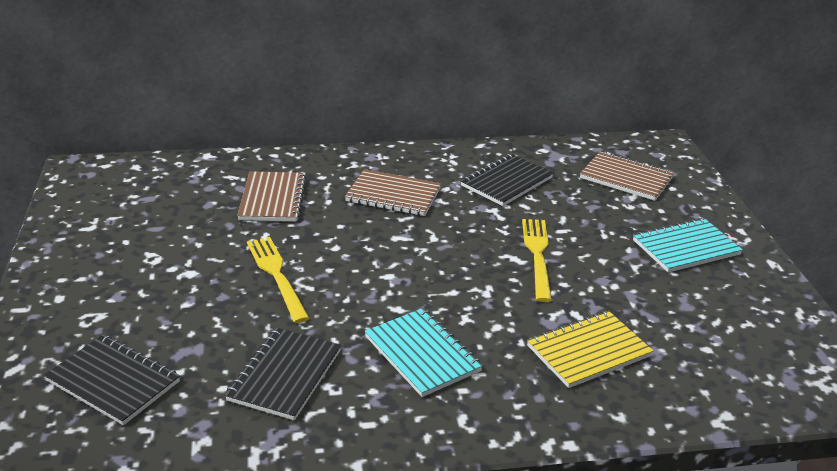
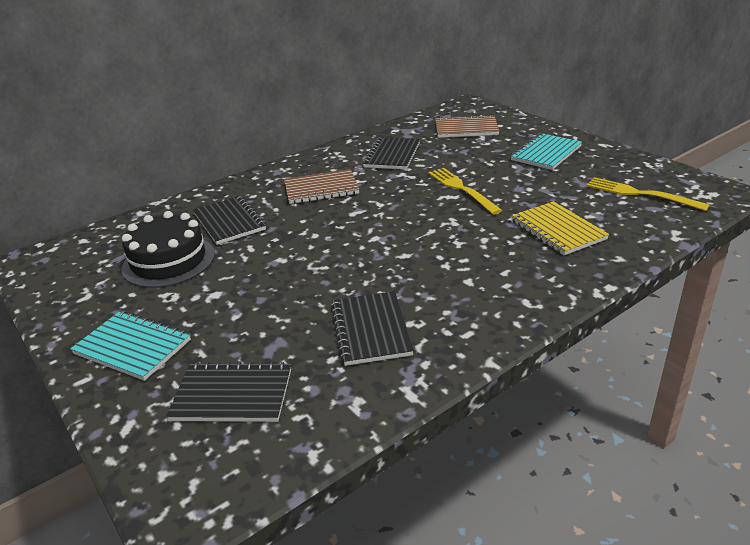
camera: 25 degrees left, 0 degrees up
brown notebook [237,171,307,221] -> black notebook [193,196,266,245]
yellow fork [247,237,309,323] -> yellow fork moved to [587,177,710,211]
turquoise notebook [365,308,483,397] -> turquoise notebook moved to [70,311,191,381]
yellow notebook [527,311,653,388] -> yellow notebook turned 60 degrees counterclockwise [511,201,609,255]
none -> black cake [122,211,215,288]

